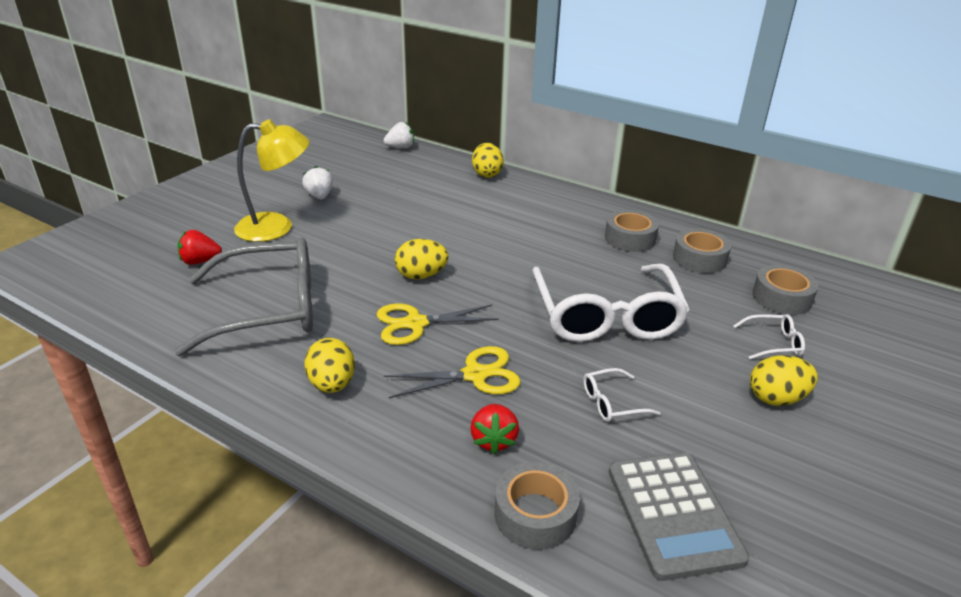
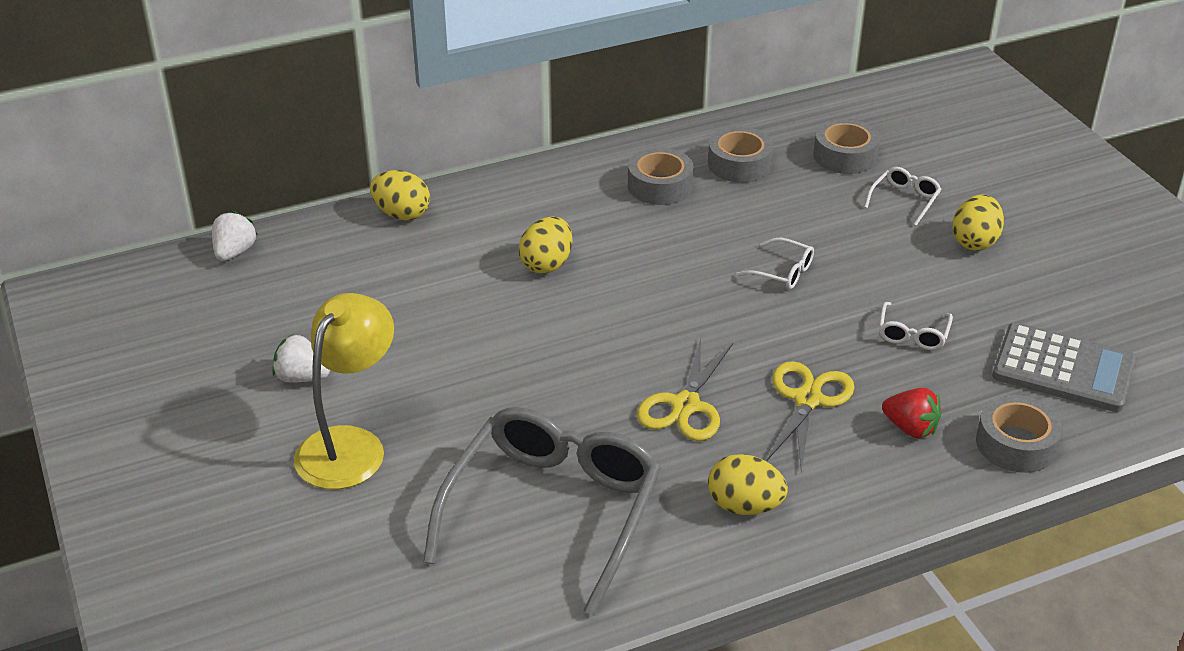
camera: 55 degrees left, 5 degrees up
red strawberry [177,230,222,265] -> none
yellow egg [395,239,448,279] -> yellow egg moved to [519,217,573,274]
white glasses [532,264,690,342] -> white glasses [736,238,814,289], size x0.40

